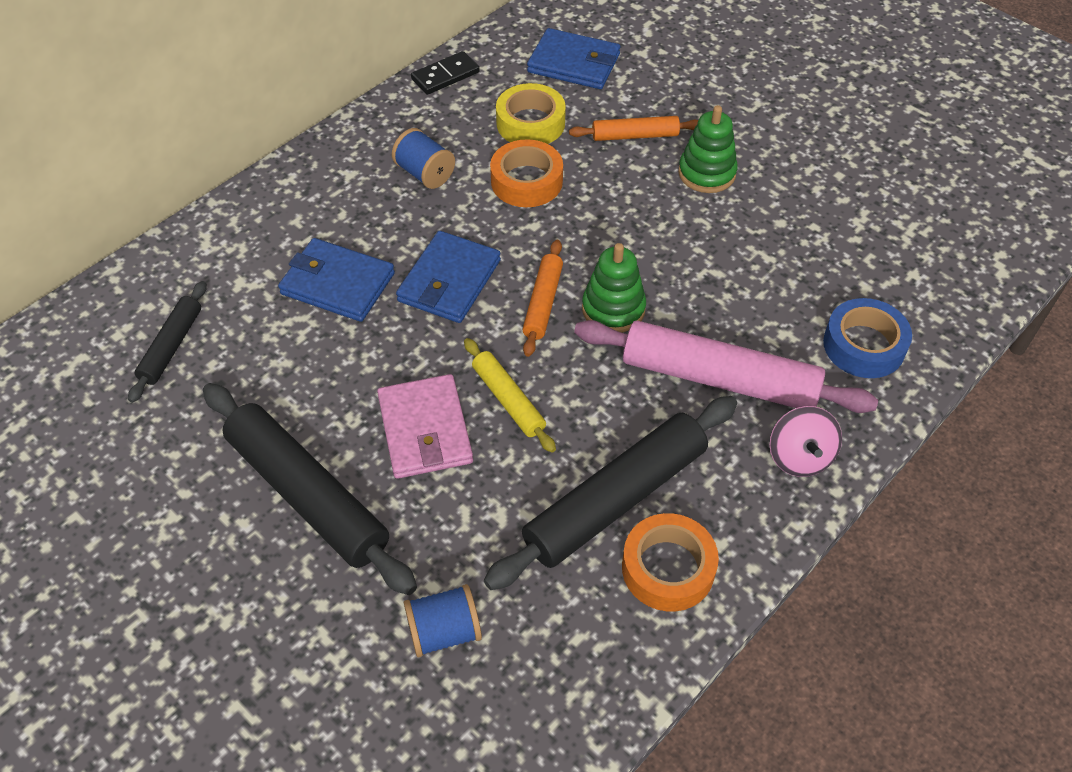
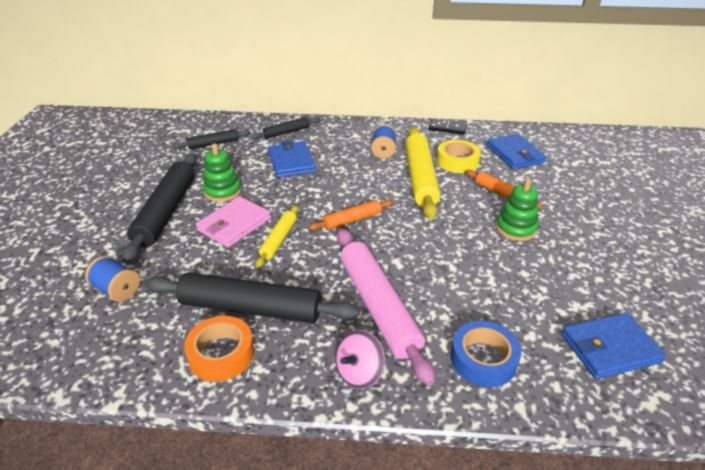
camera: 50 degrees right, 15 degrees down
blue wallet [396,231,501,323] -> blue wallet moved to [561,313,666,379]
orange tape [490,139,563,207] -> yellow rolling pin [405,127,440,220]
green stacking toy [582,243,646,333] -> green stacking toy moved to [203,144,241,202]
none -> black rolling pin [251,117,320,139]

